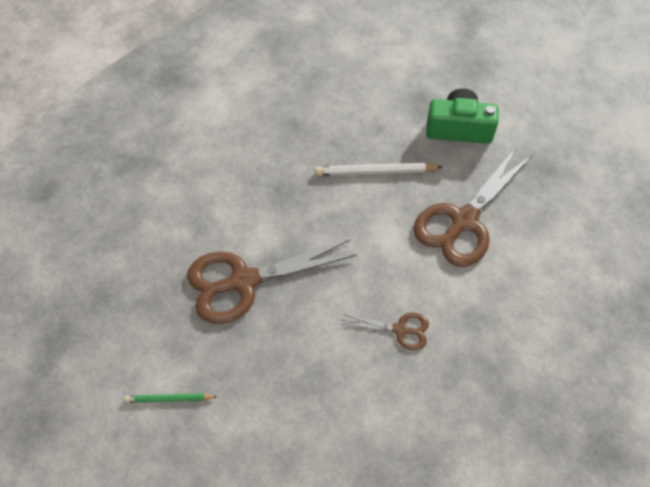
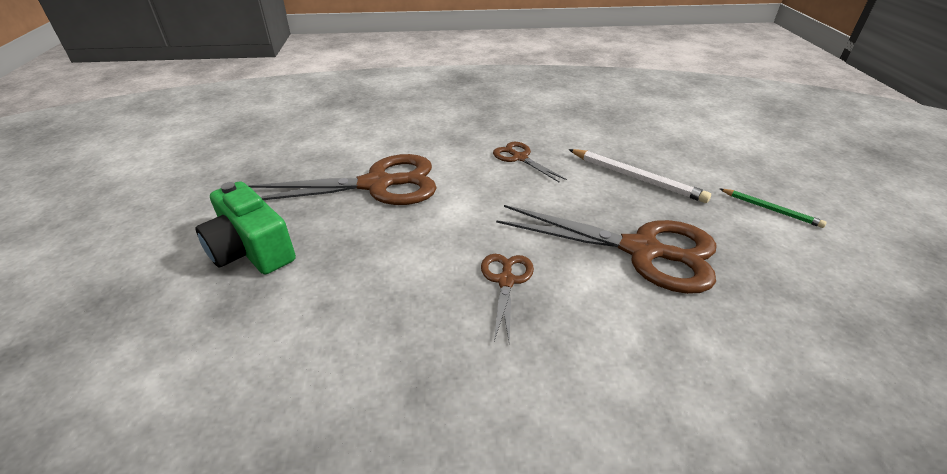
camera: 140 degrees left, 20 degrees down
white pencil [315,163,442,176] -> white pencil moved to [568,149,711,203]
none -> brown scissors [481,254,534,342]

